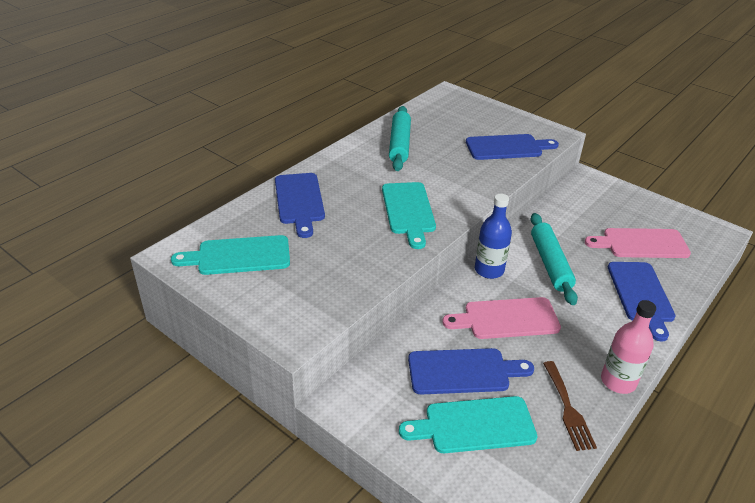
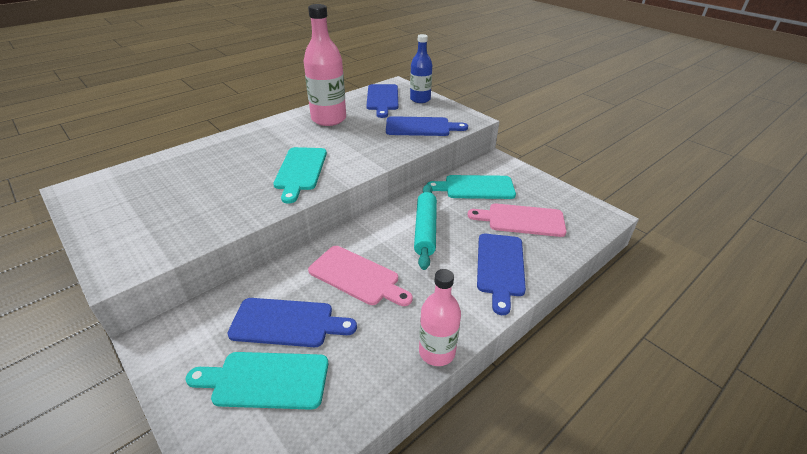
camera: 10 degrees right, 0 degrees up
turquoise cutting board [171,235,290,275] -> turquoise cutting board moved to [427,175,516,199]
blue cutting board [275,173,325,238] -> blue cutting board moved to [366,84,398,118]
turquoise rolling pin [389,106,411,171] -> pink bottle [304,4,346,126]
pink cutting board [442,297,561,339] -> pink cutting board turned 150 degrees counterclockwise [308,246,413,306]
blue bottle [475,194,512,279] -> blue bottle moved to [410,34,432,103]
brown fork [543,361,597,451] -> none

